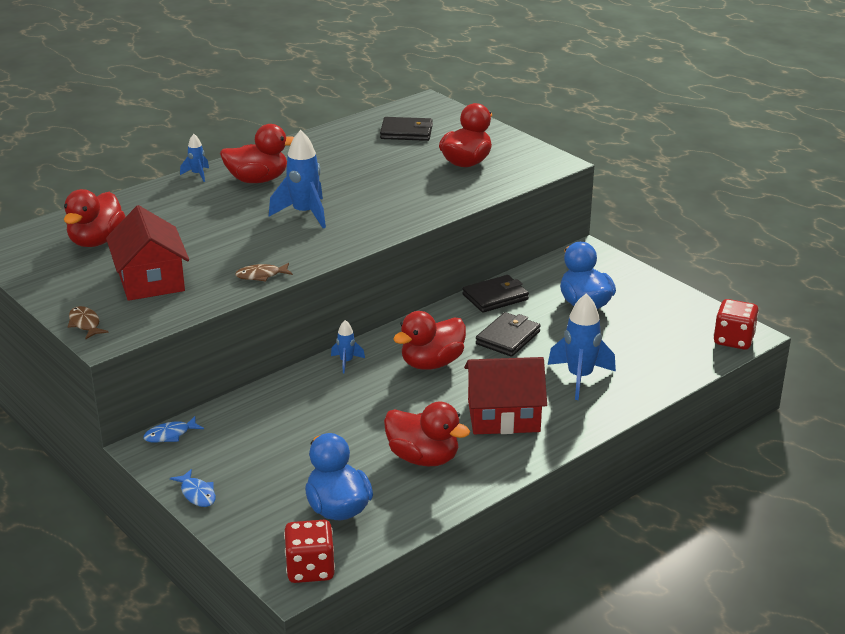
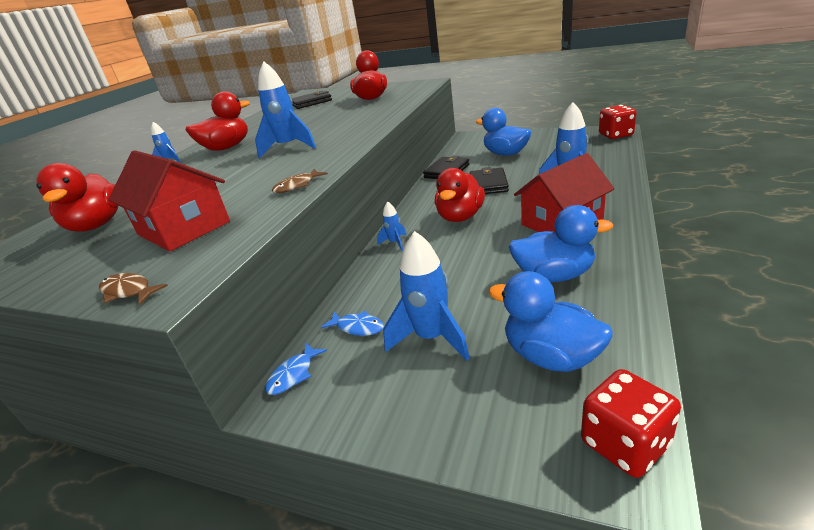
camera: 25 degrees left, 0 degrees up
blue fish [170,469,216,507] -> blue fish moved to [321,311,384,336]
red duck [384,402,470,466] -> blue duck [509,205,613,282]
none -> blue rocket [383,231,470,361]

